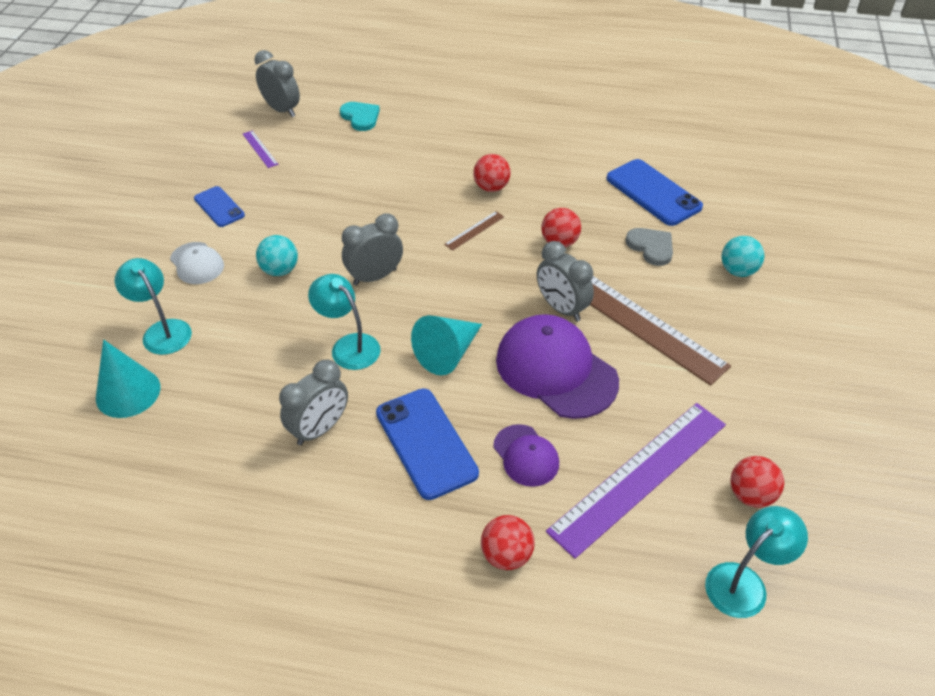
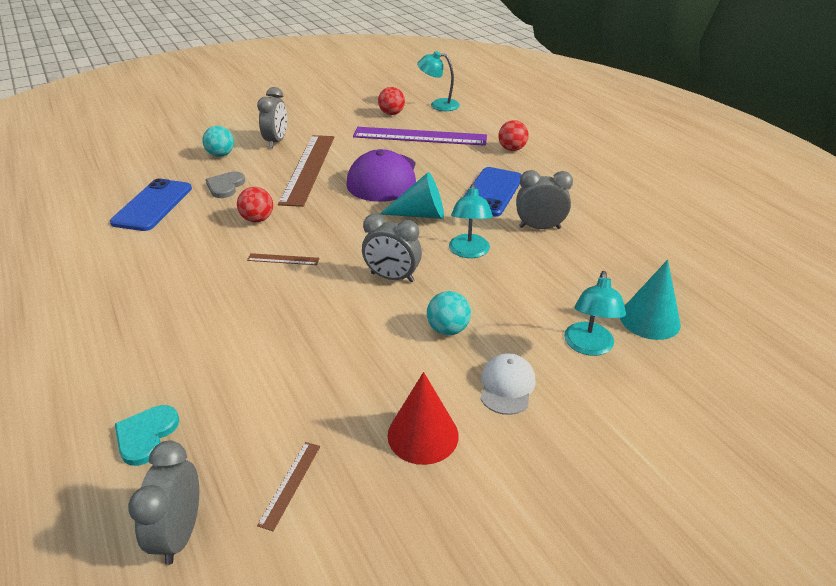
camera: 130 degrees left, 10 degrees down
blue phone [194,186,245,227] -> red cone [387,372,459,465]
purple ruler [243,130,278,168] -> brown ruler [257,442,320,531]
red ball [473,154,511,192] -> none
purple cap [493,424,559,487] -> none
grey clock [537,241,594,321] -> grey clock moved to [257,87,287,148]

